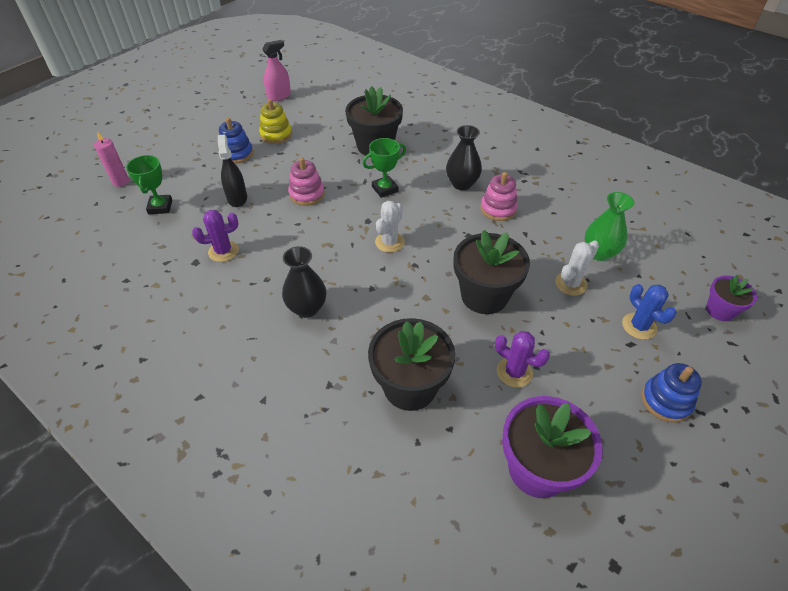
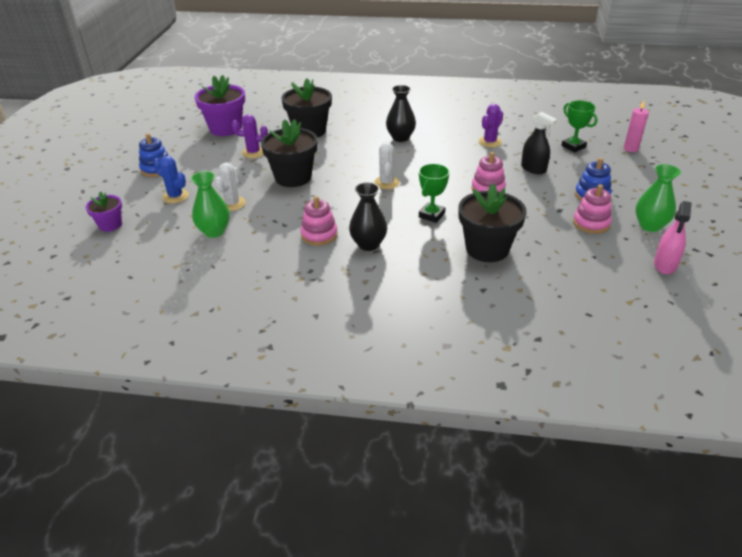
camera: 150 degrees right, 10 degrees down
yellow stacking toy [259,99,292,144] -> pink stacking toy [573,184,612,234]
none -> green vase [635,164,681,232]

